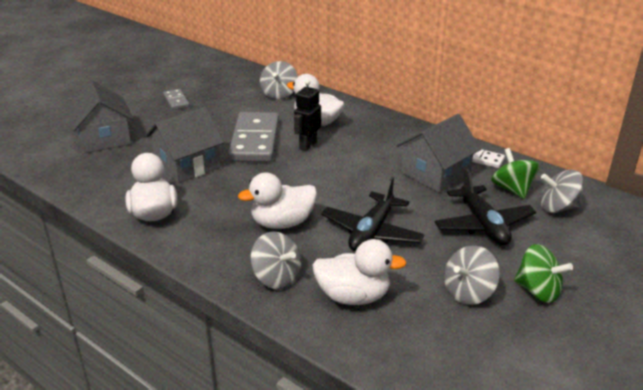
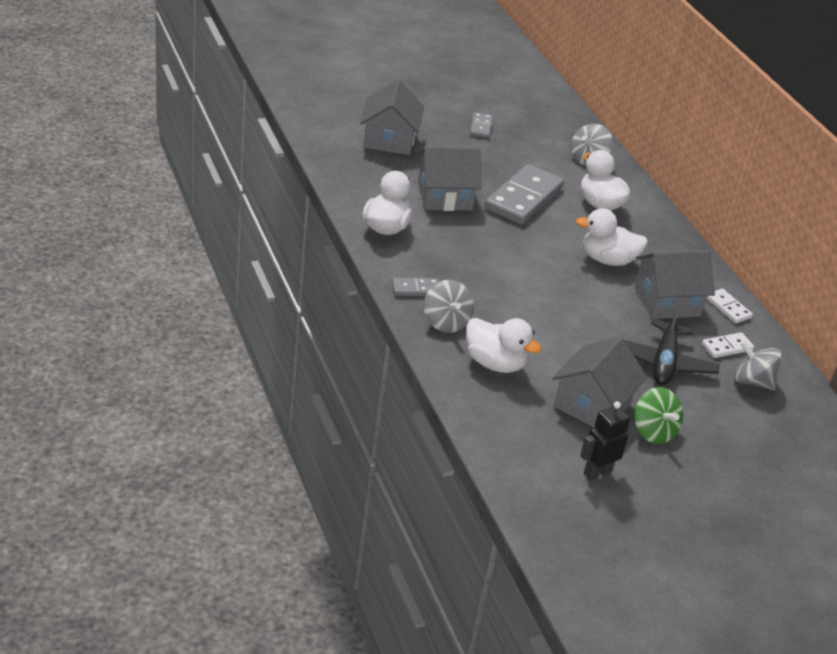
camera: 25 degrees right, 5 degrees up
white duck [238,172,317,229] -> white duck moved to [576,208,648,266]
black robot [294,79,321,151] -> black robot moved to [580,401,630,480]
black plane [321,177,425,252] -> none
grey spinning top [444,245,500,305] -> grey house [552,337,647,427]
green spinning top [491,148,540,199] -> white domino [702,332,754,358]
none -> grey domino [392,278,439,296]

